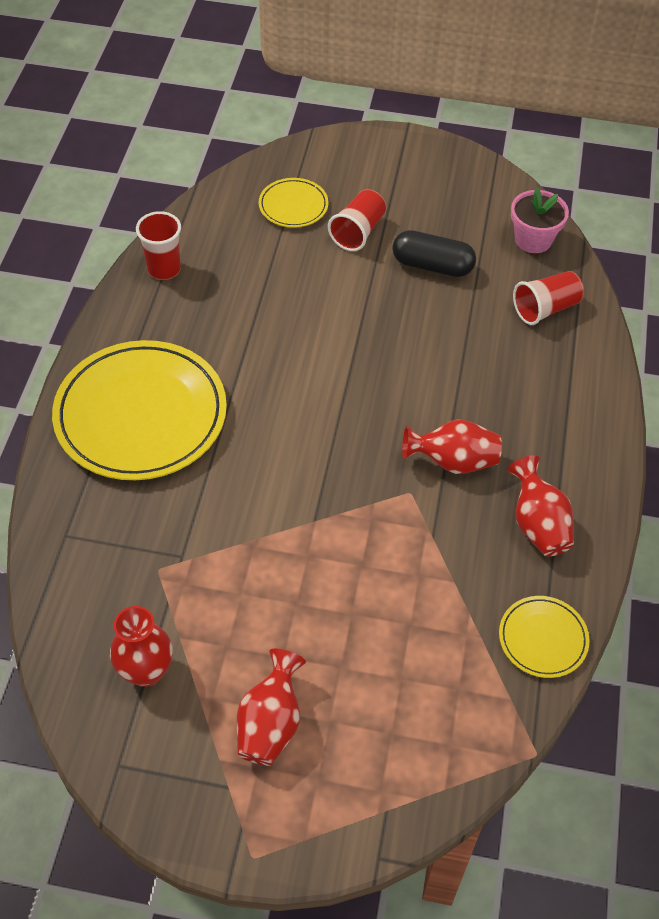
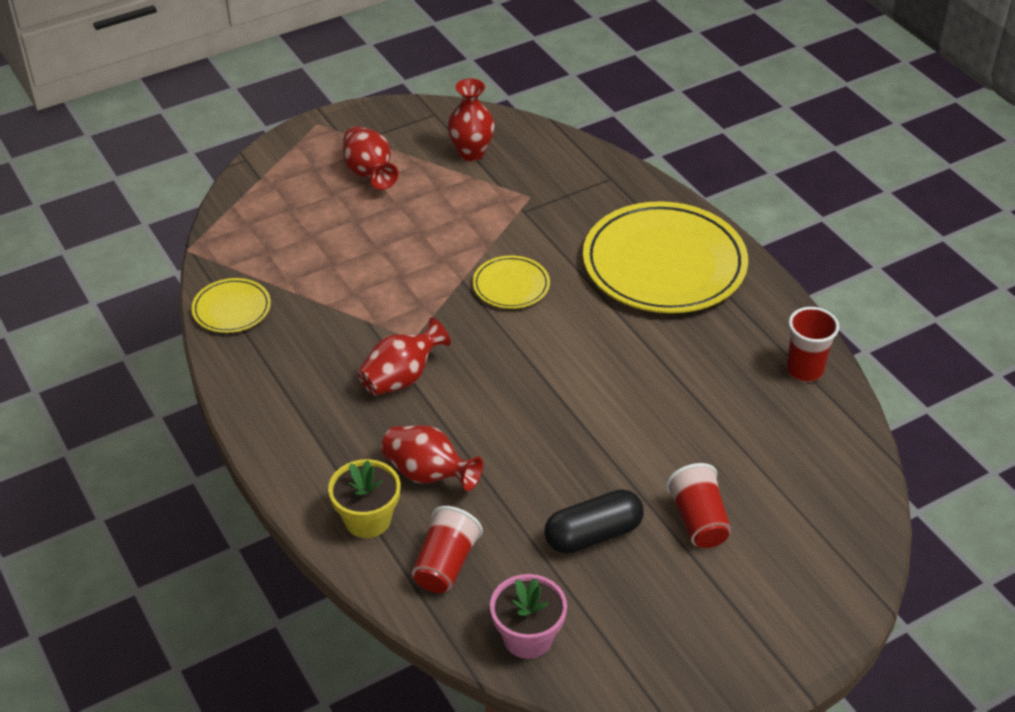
camera: 140 degrees right, 10 degrees down
yellow plate [259,178,329,228] -> yellow plate moved to [473,255,550,309]
red vase [507,456,574,557] -> red vase moved to [381,425,483,491]
none -> yellow flower pot [328,459,400,538]

